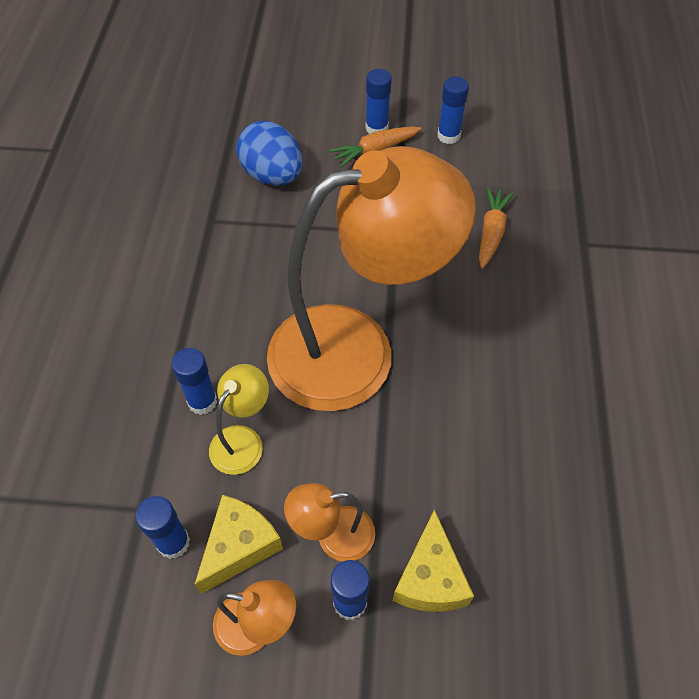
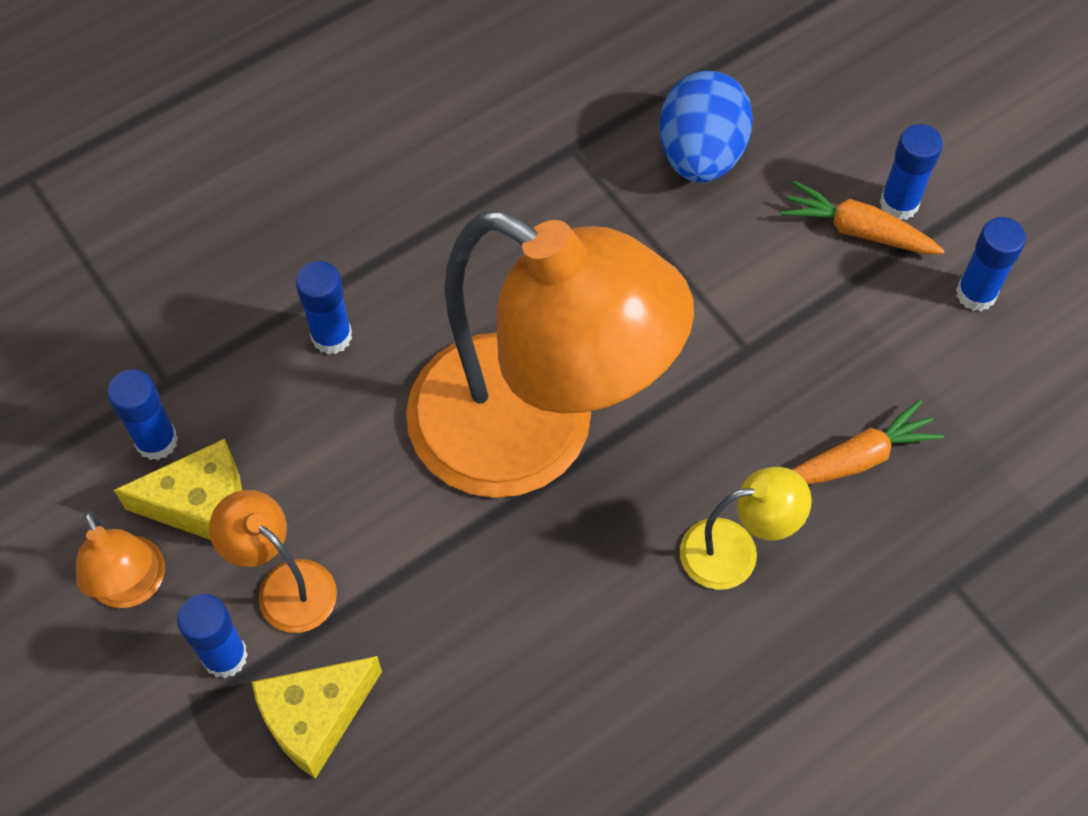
camera: 50 degrees right, 5 degrees up
yellow lamp [209,364,269,475] -> yellow lamp moved to [680,467,812,590]

